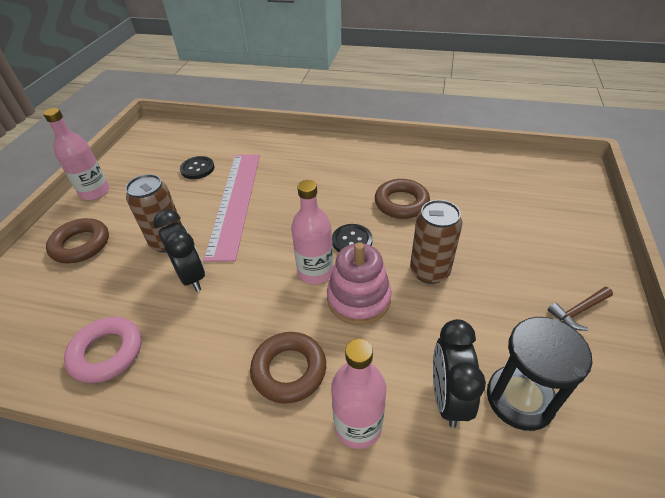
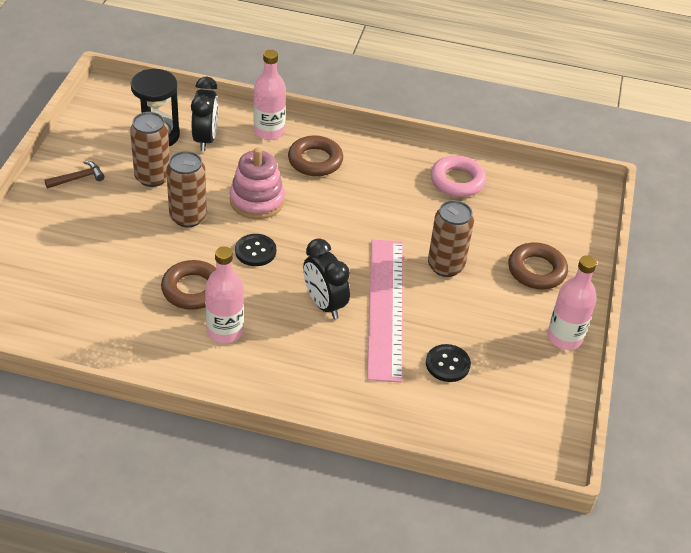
camera: 175 degrees right, 0 degrees up
black clock [153,209,205,292] -> black clock moved to [303,238,350,319]
pink bottle [291,180,333,284] -> pink bottle moved to [205,246,244,343]
none -> brown can [130,112,170,187]

